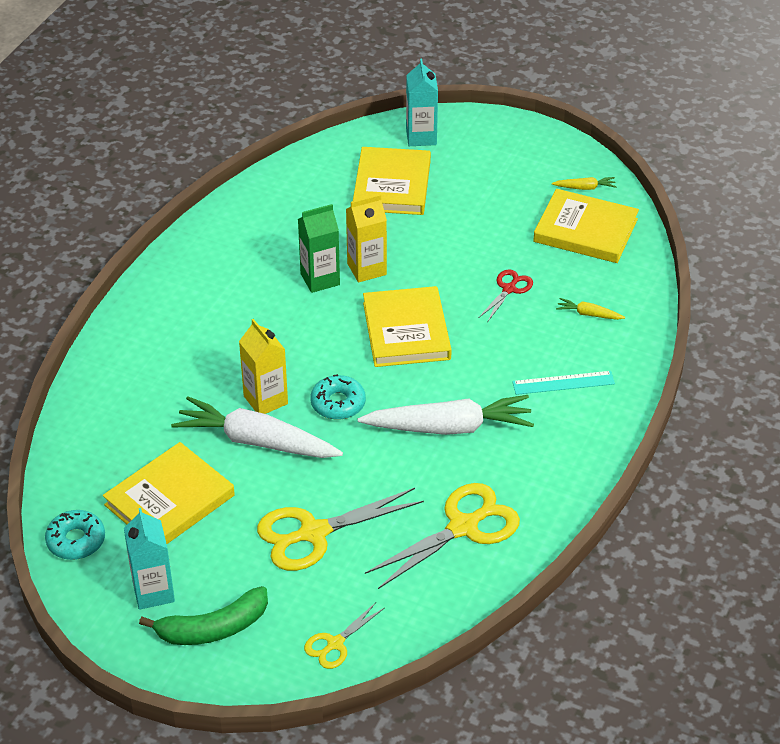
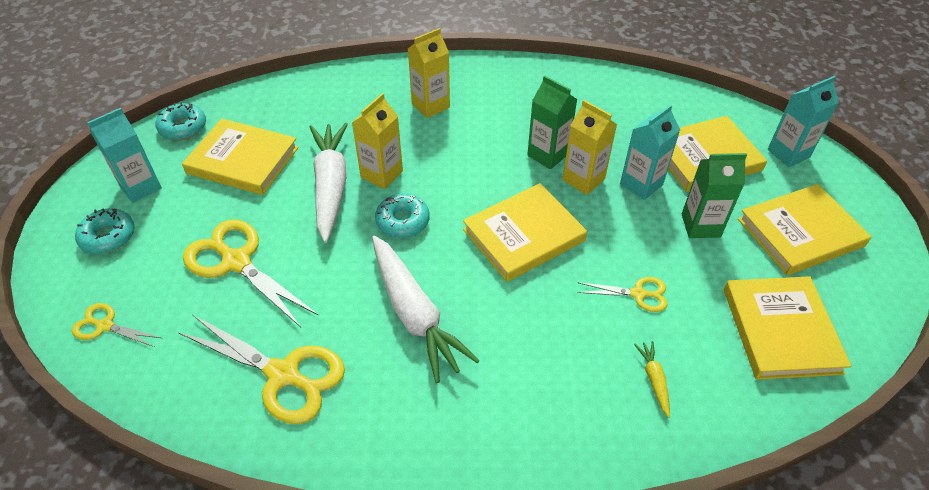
camera: 65 degrees right, 5 degrees up
green banana [139,586,268,645] -> turquoise donut [75,208,135,254]
red scissors [478,269,533,322] -> yellow scissors [577,277,668,312]
turquoise ruler [512,371,615,395] -> none
yellow carrot [552,177,617,190] -> none
none -> yellow carton [408,28,450,118]
none -> turquoise carton [620,105,680,200]
none -> green carton [682,153,747,238]
none -> yellow book [738,184,871,275]

